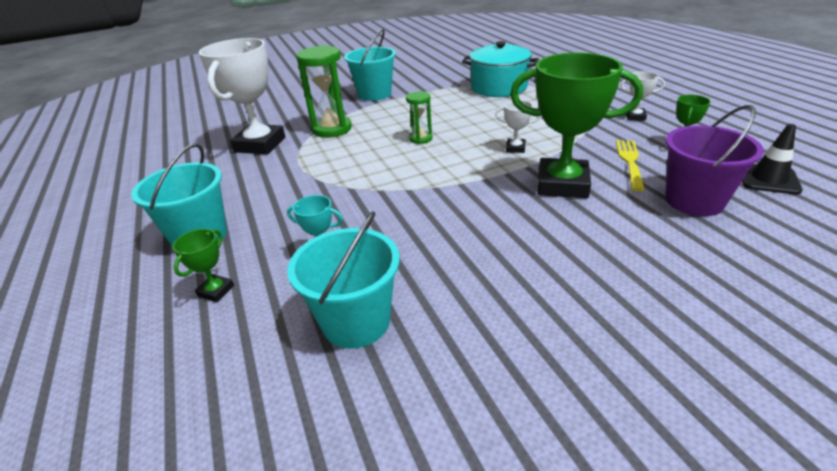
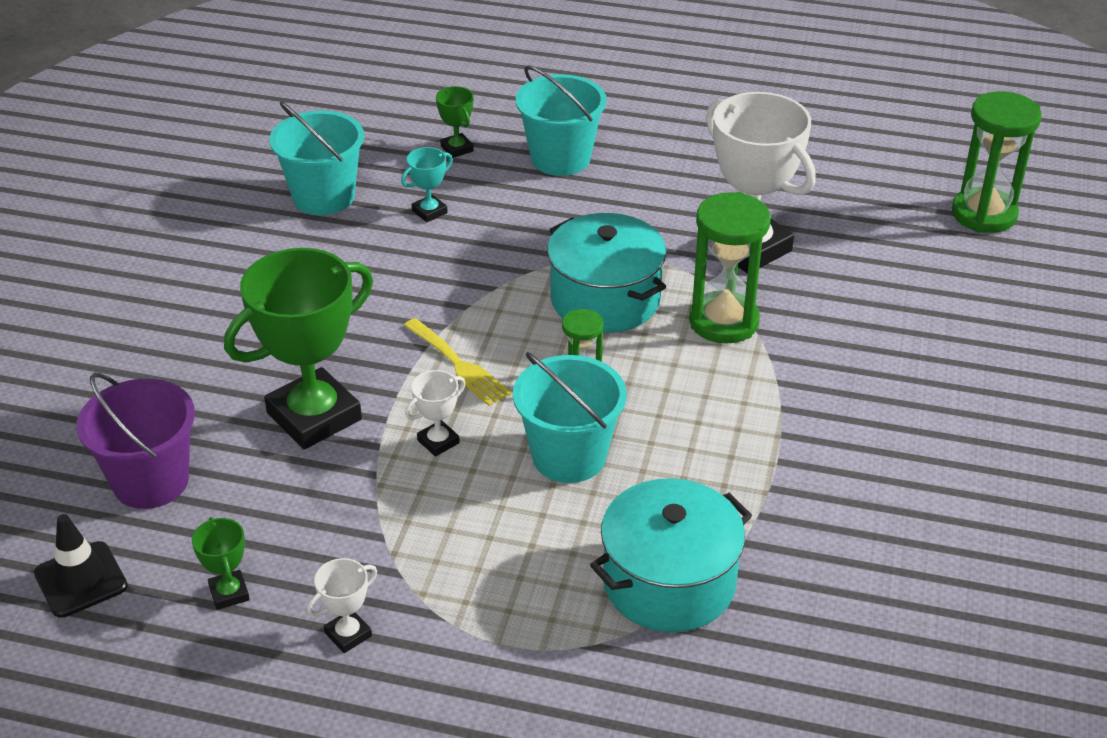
camera: 125 degrees right, 5 degrees up
turquoise bucket [344,29,396,101] -> turquoise bucket moved to [513,352,627,483]
yellow fork [616,140,645,191] -> yellow fork moved to [403,318,511,406]
none -> turquoise pot [547,213,666,333]
none -> green hourglass [952,91,1042,233]

